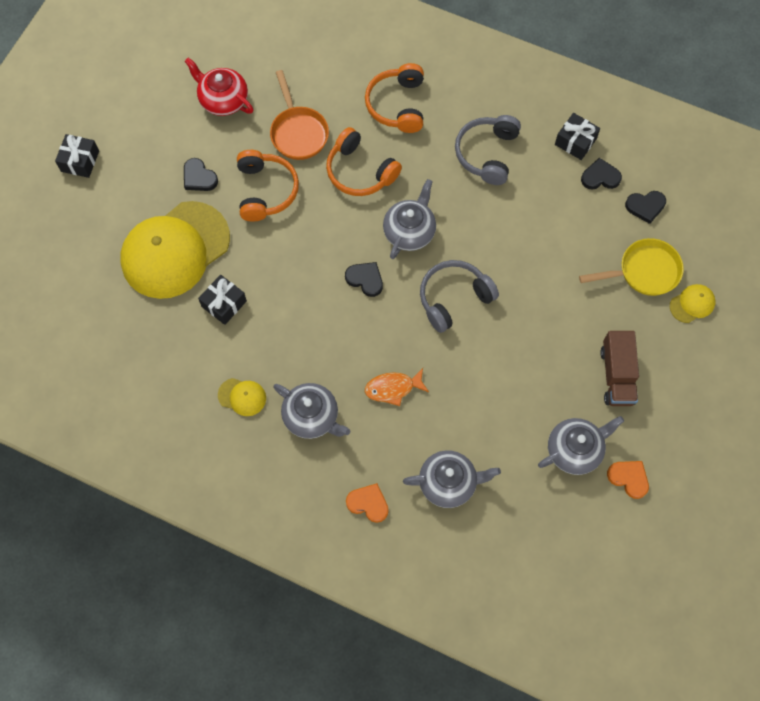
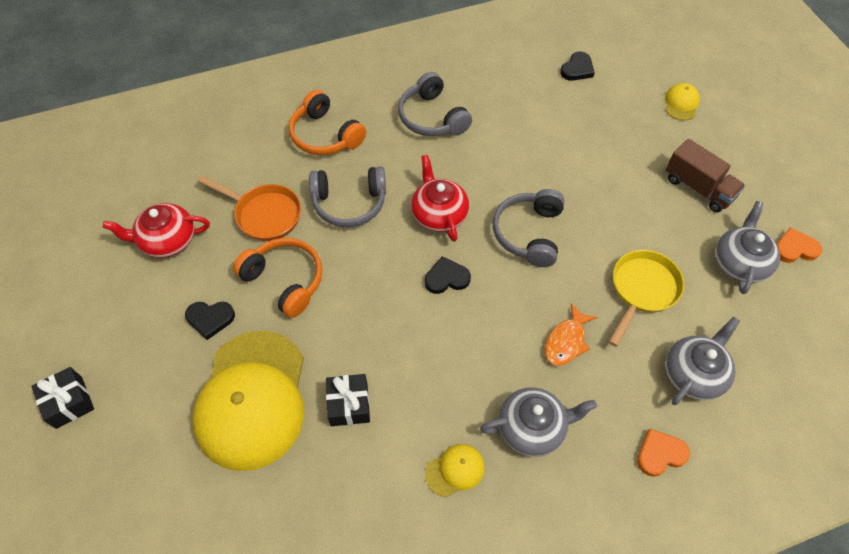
camera: 45 degrees left, 10 degrees down
orange headphones [326,127,402,196] -> grey headphones [309,167,386,227]
grey teapot [383,179,436,259] -> red teapot [411,155,469,242]
black gift [555,113,600,160] -> none
yellow pan [579,238,684,296] -> yellow pan moved to [609,250,684,347]
black heart [581,158,622,190] -> none

